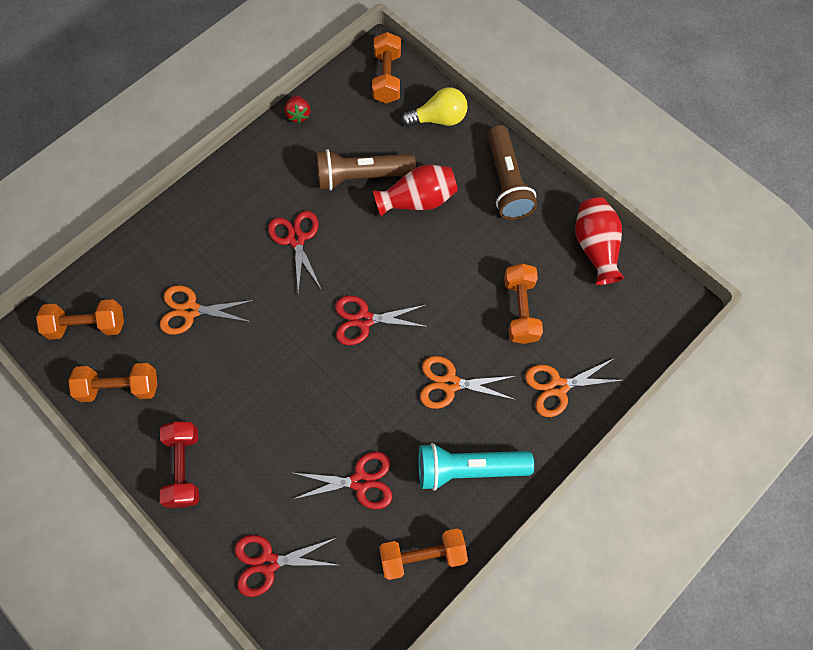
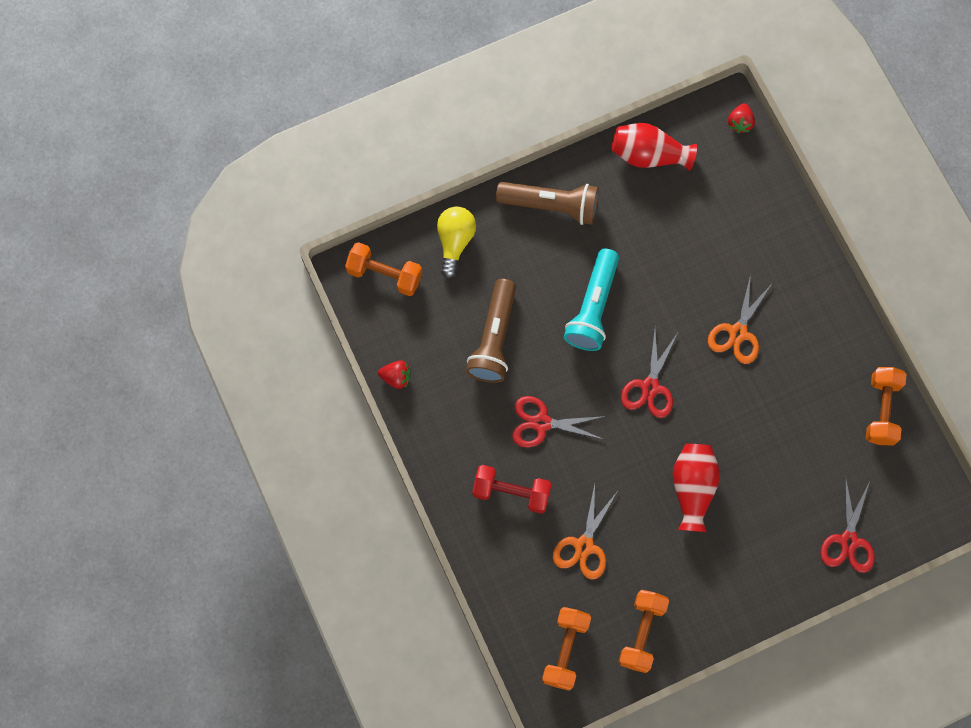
camera: 70 degrees left, 5 degrees up
red dumbbell [160,422,199,508] -> red dumbbell moved to [472,465,552,514]
red scissors [294,452,392,510] -> none
red vase [373,165,458,216] -> red vase moved to [673,444,720,532]
turquoise flashlight [418,443,534,491] -> turquoise flashlight moved to [564,249,619,351]
orange dumbbell [504,264,543,344] -> none
orange scissors [525,358,624,417] -> none
none -> red strawberry [728,103,755,133]

